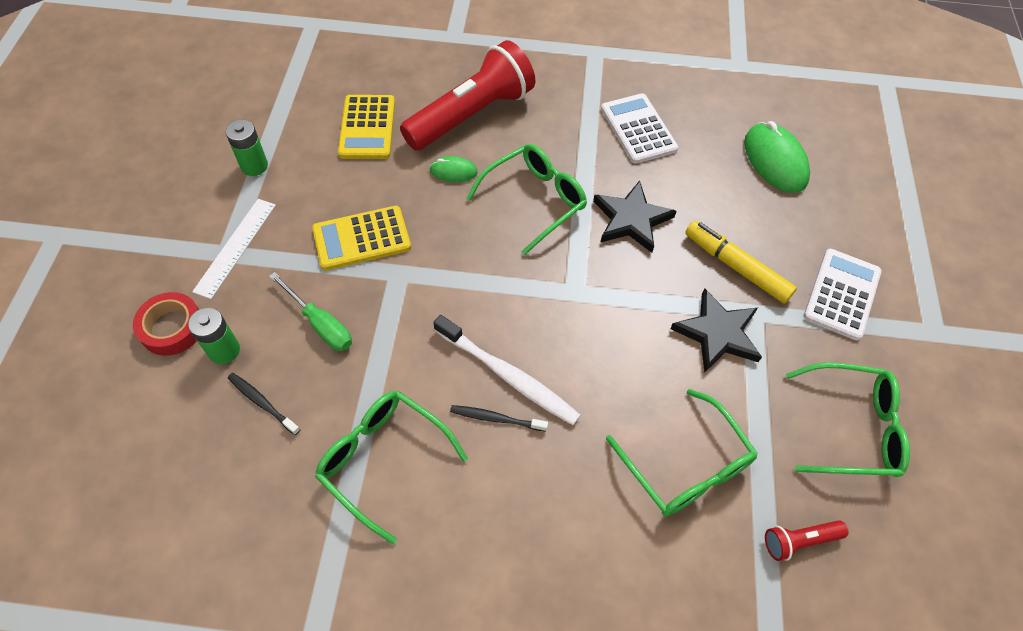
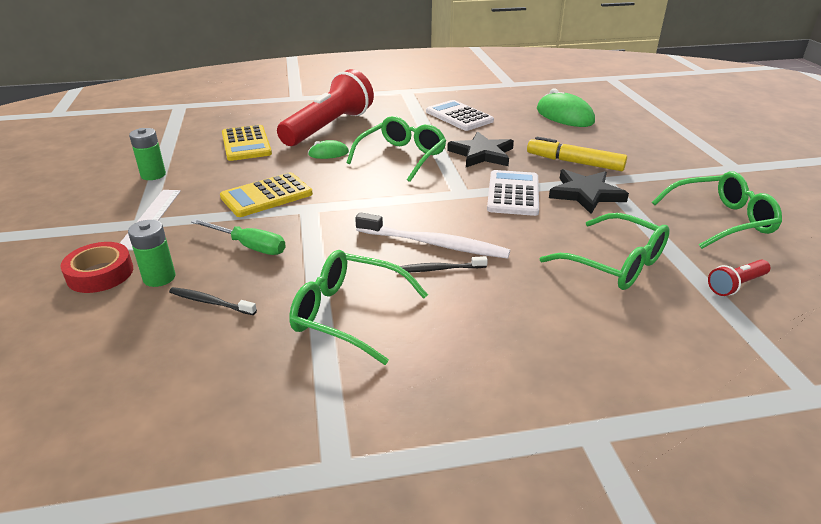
camera: 15 degrees left, 25 degrees down
white calculator [803,249,882,341] -> white calculator moved to [487,170,539,216]

